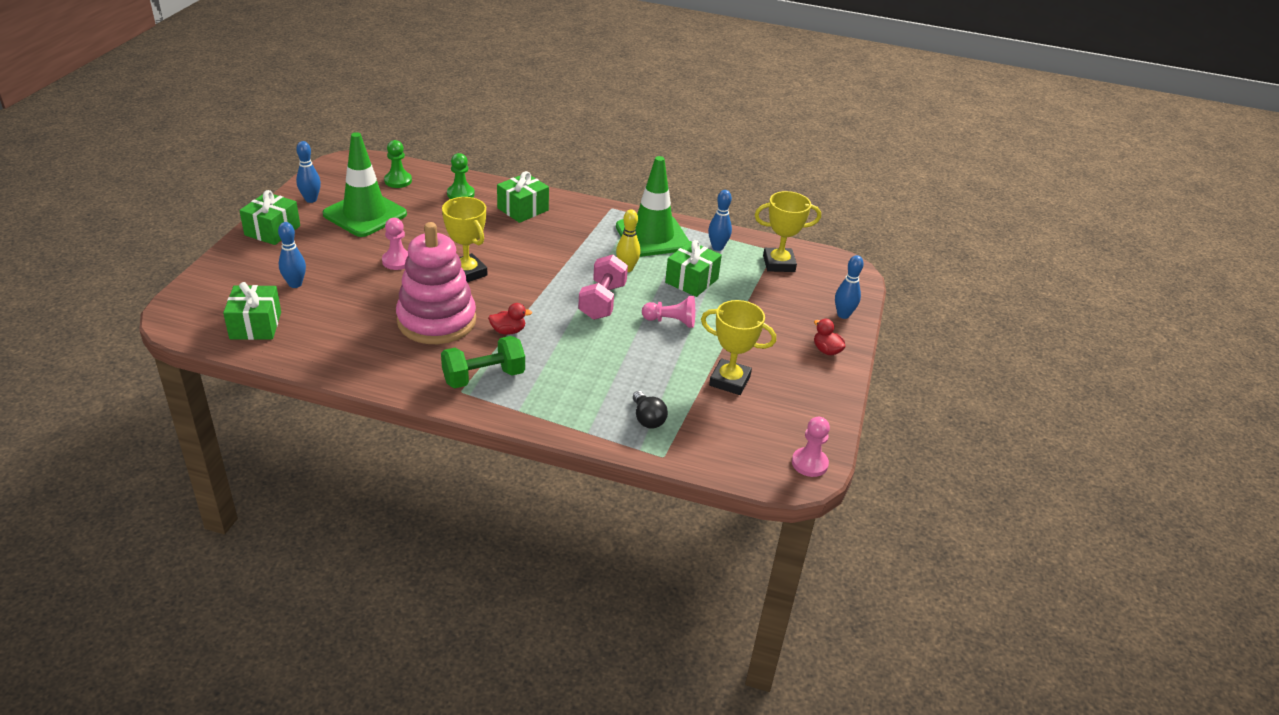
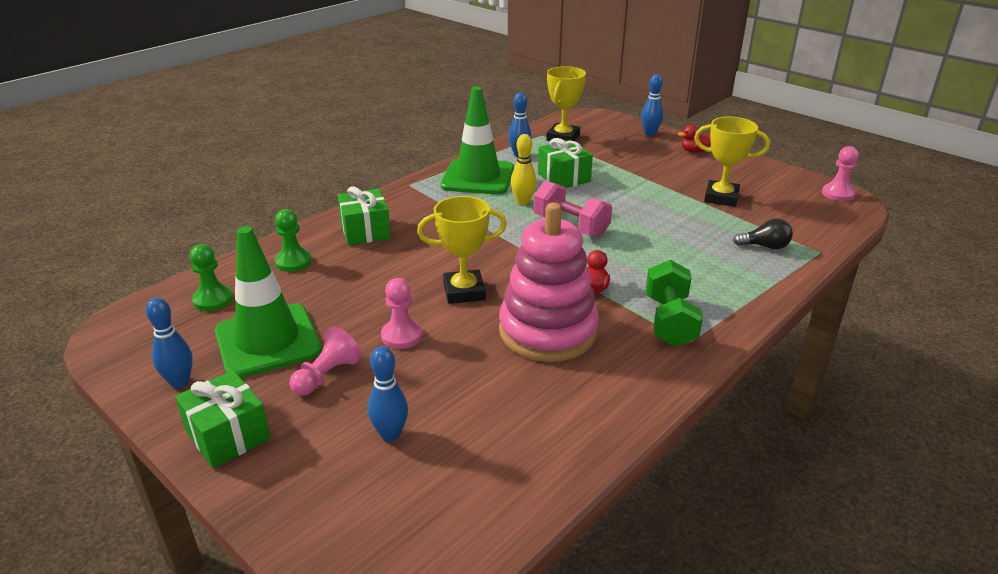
camera: 60 degrees left, 5 degrees down
green gift [223,282,281,340] -> none
pink pawn [642,296,695,328] -> pink pawn moved to [289,327,362,396]
yellow trophy [701,300,776,395] -> yellow trophy turned 60 degrees clockwise [694,117,770,207]

